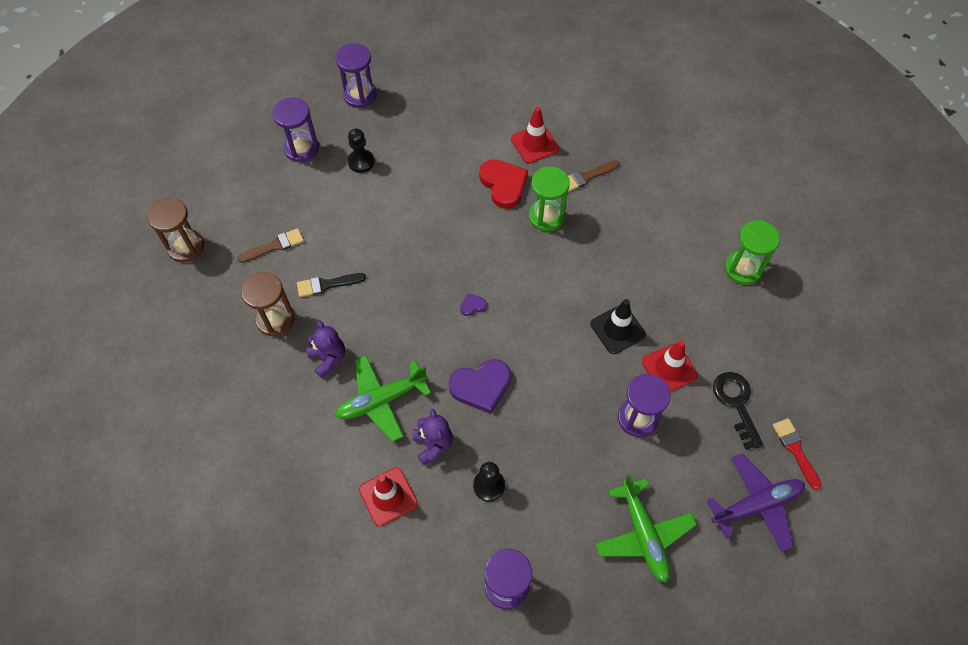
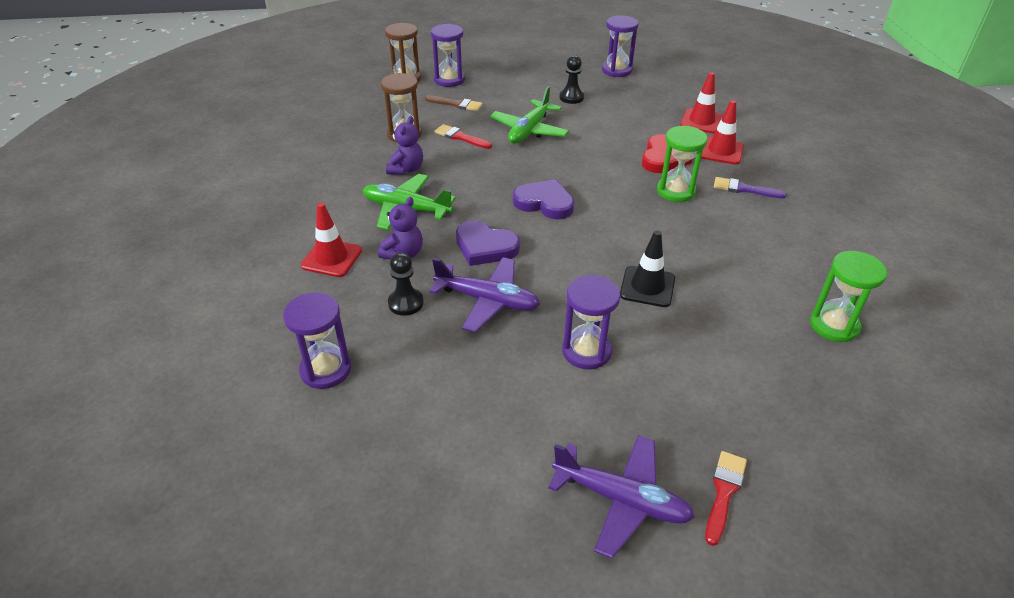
camera: 45 degrees right, 20 degrees down
purple hourglass [273,97,319,162] -> purple hourglass moved to [431,24,465,87]
black brush [297,273,366,297] -> red brush [435,124,492,149]
purple heart [460,293,487,316] -> purple heart [513,179,574,219], size x2.23
brown brush [568,160,619,192] -> purple brush [714,177,786,198]
green plane [595,474,697,583] -> green plane moved to [490,86,569,144]
red traffic cone [642,340,698,392] -> red traffic cone moved to [680,72,723,134]
black key [713,372,763,449] -> none
none -> purple plane [429,257,540,332]

